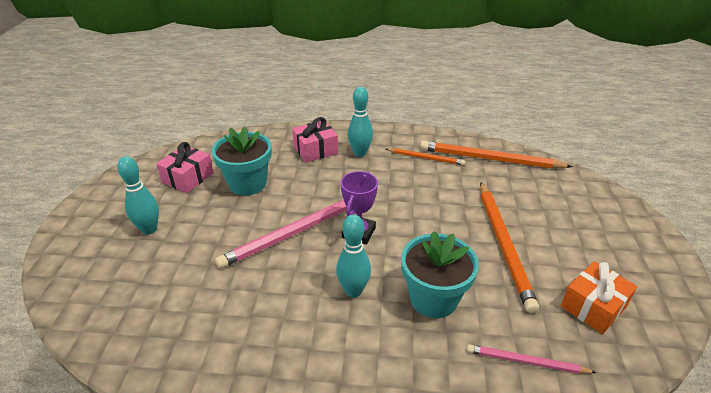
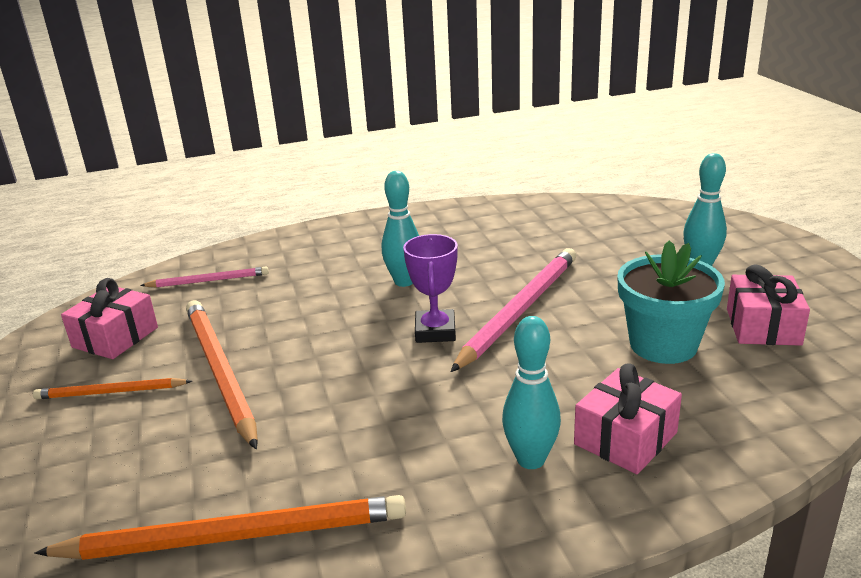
camera: 160 degrees right, 10 degrees down
orange pencil [386,148,465,165] -> orange pencil moved to [33,378,192,399]
turquoise flower pot [401,231,479,318] -> none
orange gift [560,261,637,334] -> pink gift [61,278,158,359]

